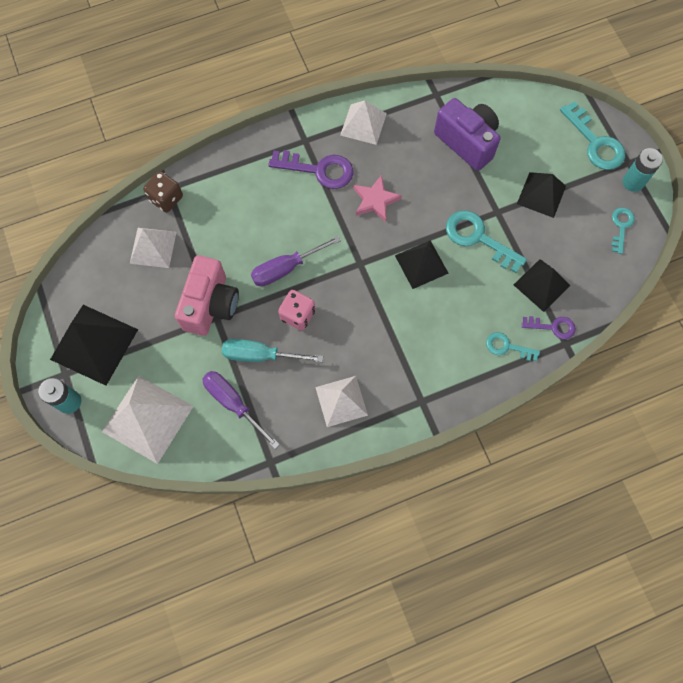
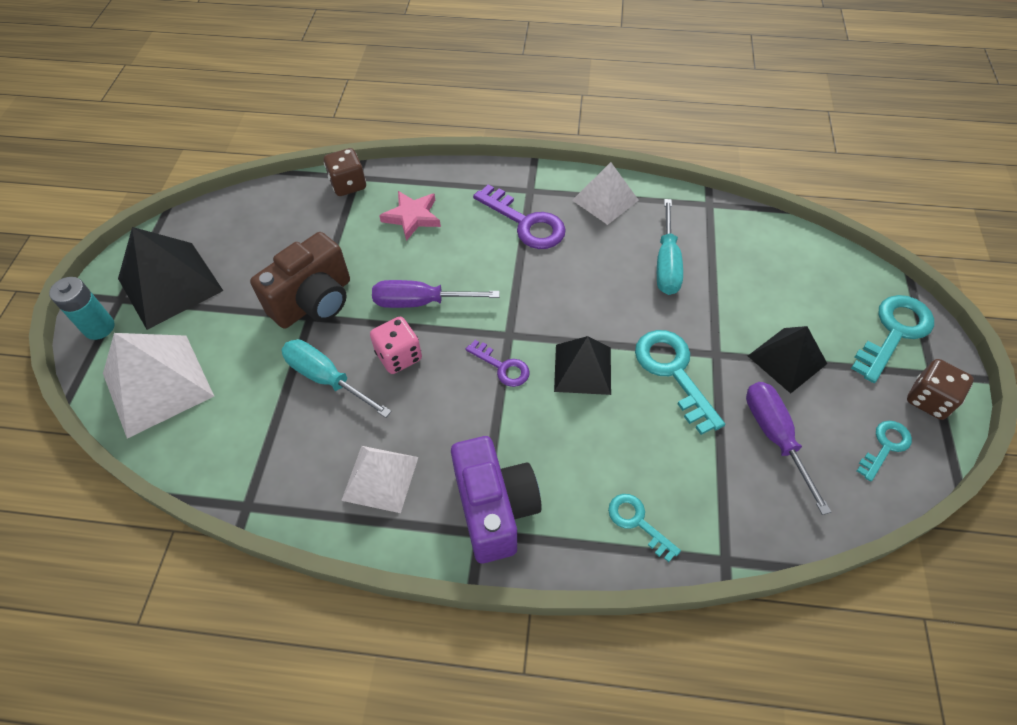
camera: 30 degrees right, 15 degrees down
white pyramid [130,228,177,268] -> none
pink camera [175,255,239,336] -> brown camera [250,232,350,329]
purple screwdriver [202,371,280,449] -> purple screwdriver moved to [746,382,831,515]
pink star [353,175,402,222] -> pink star moved to [379,191,441,241]
purple camera [434,98,501,171] -> purple camera moved to [451,436,542,563]
black pyramid [514,259,570,312] -> none
purple key [522,316,576,339] -> purple key moved to [466,340,530,387]
turquoise key [560,101,625,170] -> turquoise key turned 135 degrees counterclockwise [851,295,934,383]
turquoise battery [623,148,663,192] -> brown dice [907,359,974,420]
none -> turquoise screwdriver [657,199,683,295]

